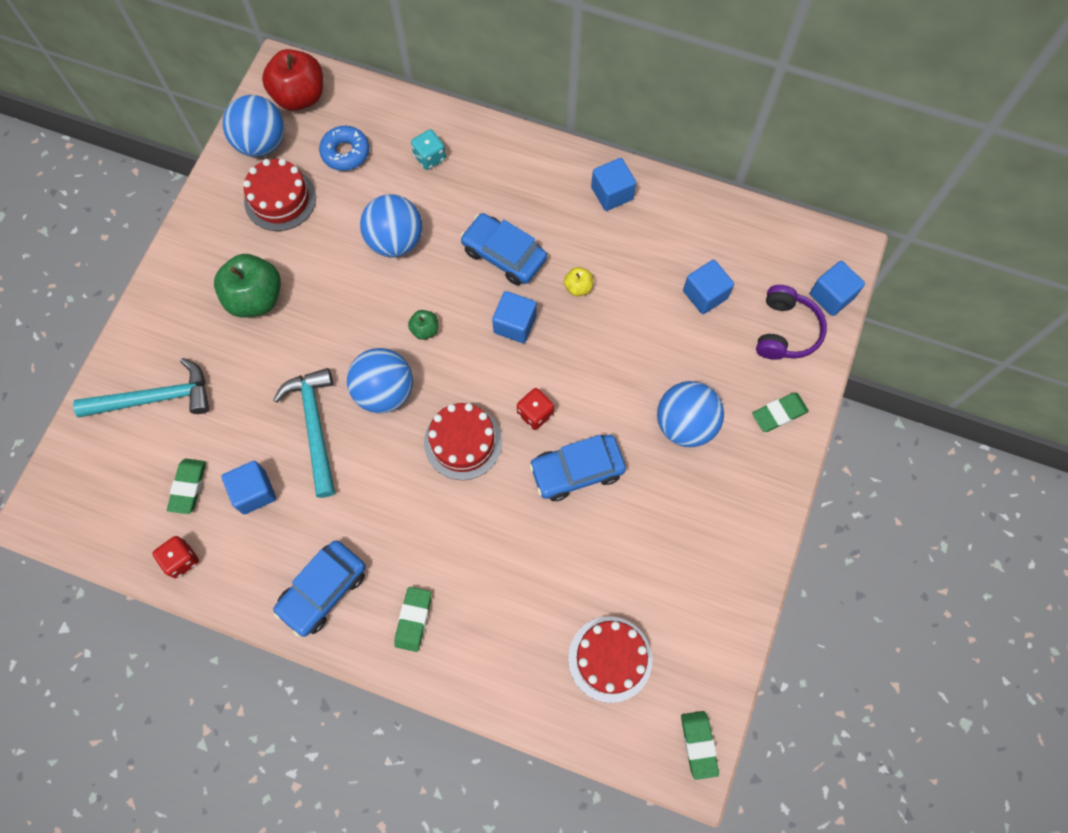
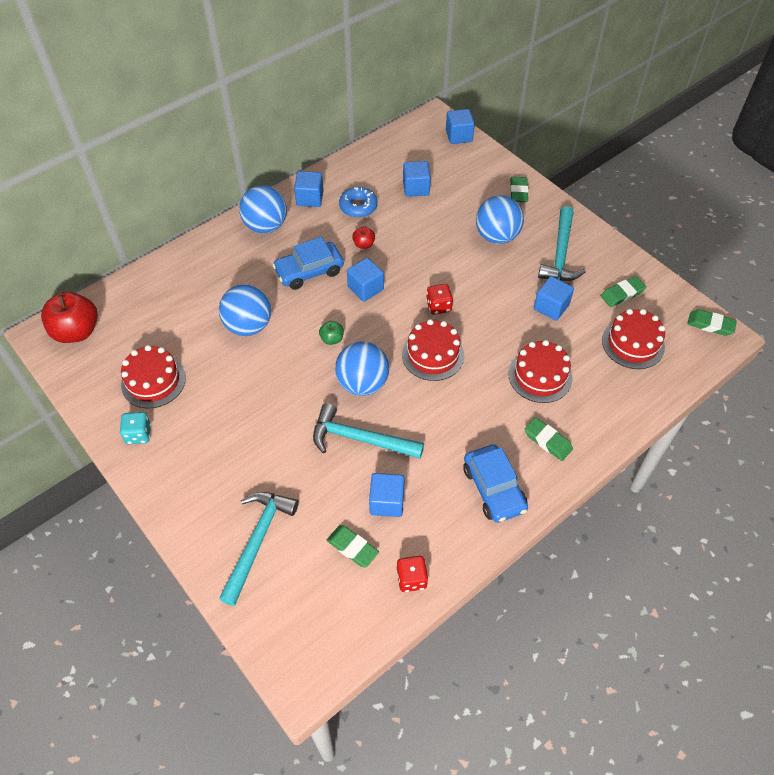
camera: 60 degrees left, 15 degrees down
green apple [214,254,281,317] -> none
blue ball [223,95,284,157] -> blue ball moved to [239,185,287,234]
blue donut [319,126,369,171] -> blue donut moved to [339,187,378,218]
turquoise dice [411,129,446,170] -> turquoise dice moved to [120,412,151,444]
blue car [529,435,626,501] -> none
yellow apple [564,267,593,296] -> red apple [352,226,375,249]
purple headphones [756,285,827,360] -> none
none -> red cake [508,340,573,403]
none -> blue cube [534,276,574,321]
none -> turquoise hammer [538,206,586,281]
none -> green eraser [601,276,646,307]

